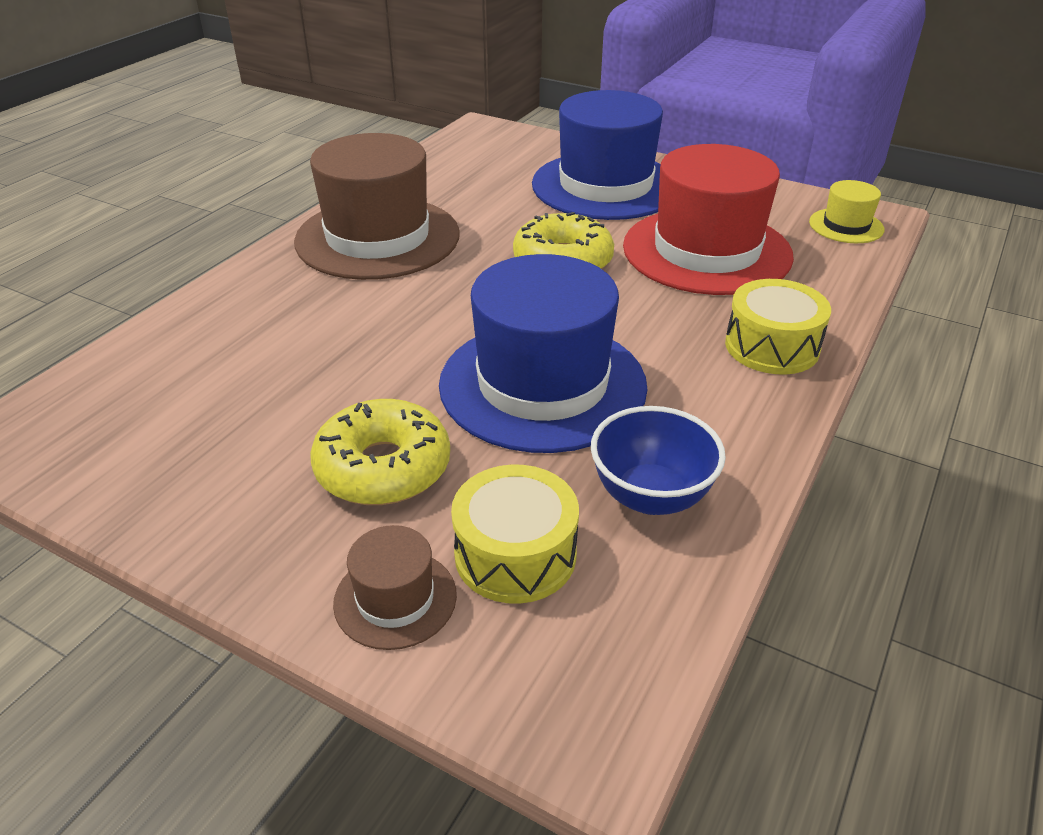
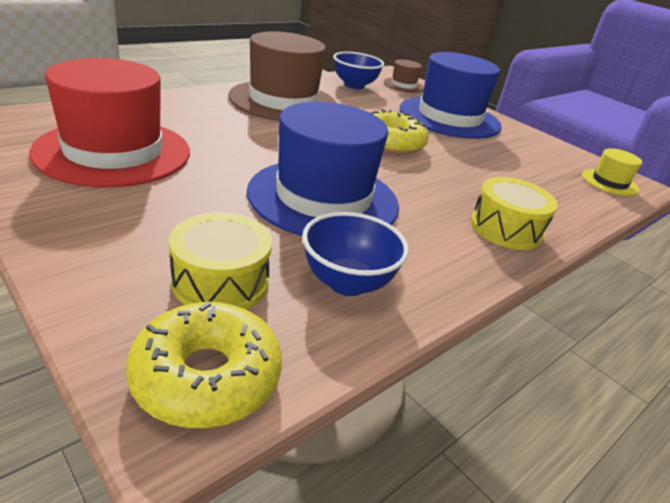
camera: 15 degrees right, 5 degrees down
yellow donut [310,399,450,505] -> yellow donut moved to [126,302,282,428]
brown hat [333,525,457,650] -> brown hat moved to [384,59,424,93]
red hat [623,144,794,295] -> red hat moved to [29,58,190,187]
none -> blue bowl [333,52,384,89]

